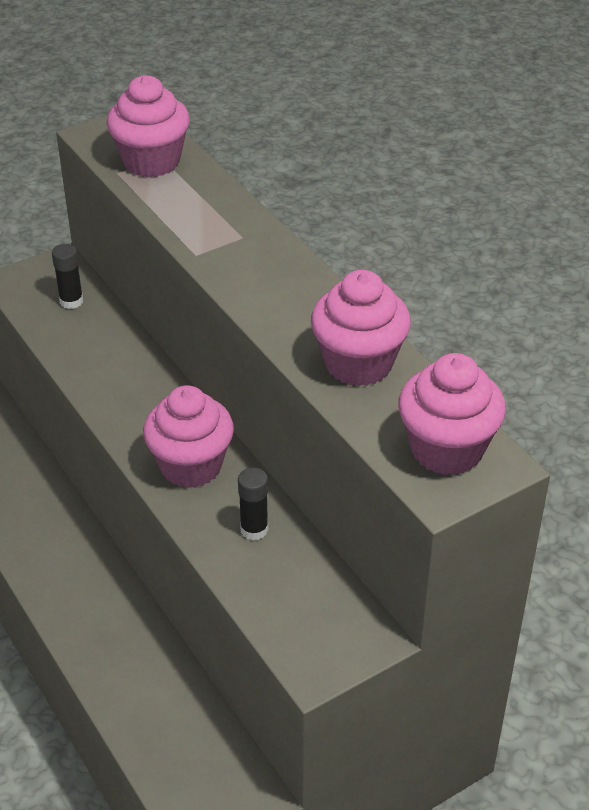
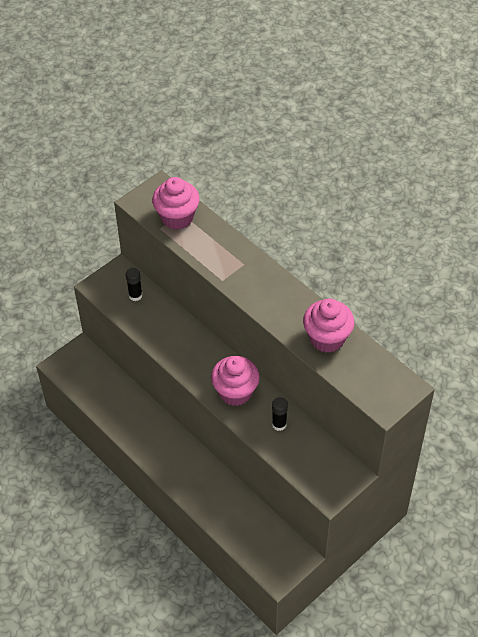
camera: 10 degrees left, 10 degrees up
pink cupcake [398,353,506,475] -> none

